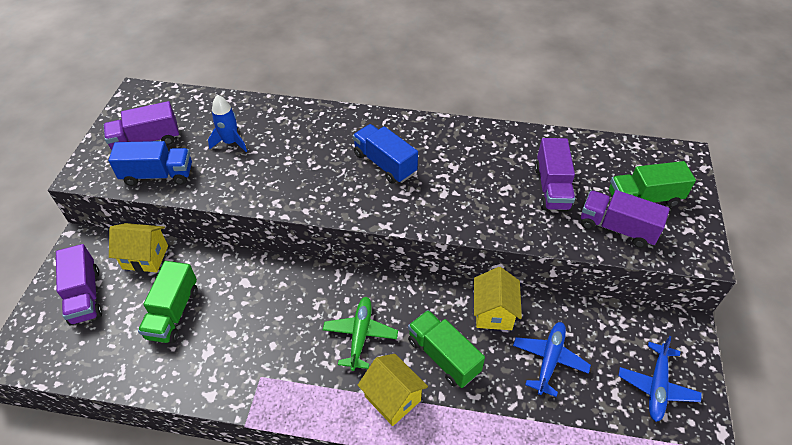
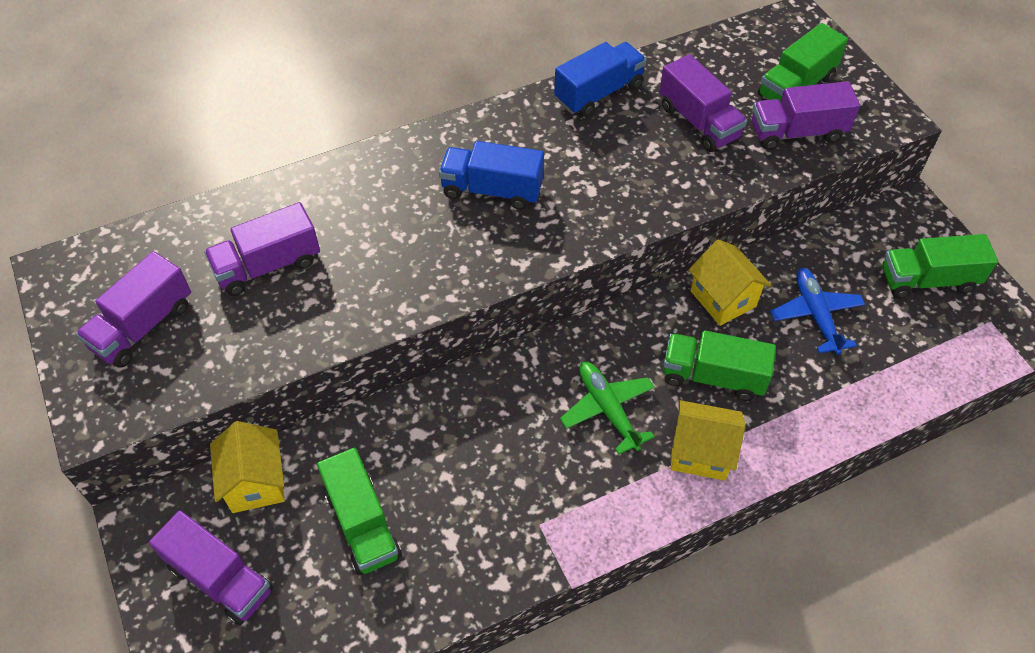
camera: 35 degrees left, 5 degrees up
blue truck [108,141,192,186] -> blue truck moved to [554,42,646,117]
yellow house [109,223,168,272] -> yellow house turned 75 degrees counterclockwise [210,421,285,513]
blue rocket [208,95,247,152] -> purple truck [204,202,320,296]
blue plane [619,336,702,422] -> green truck [882,234,998,298]

